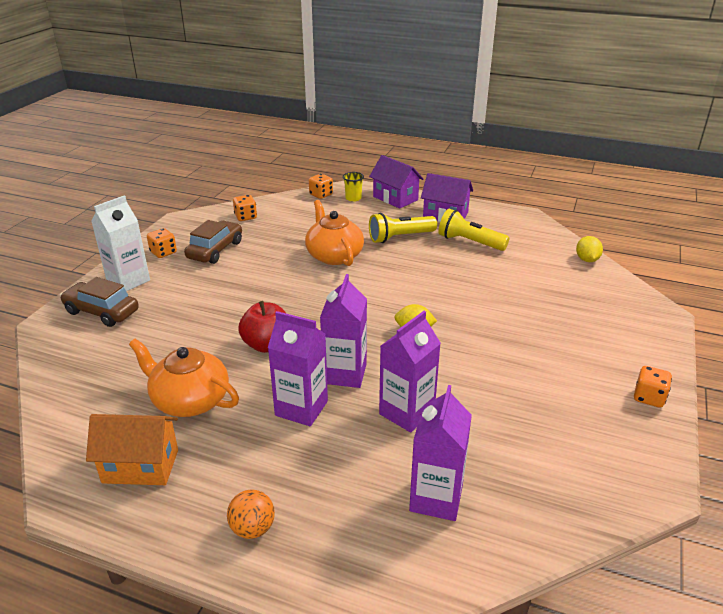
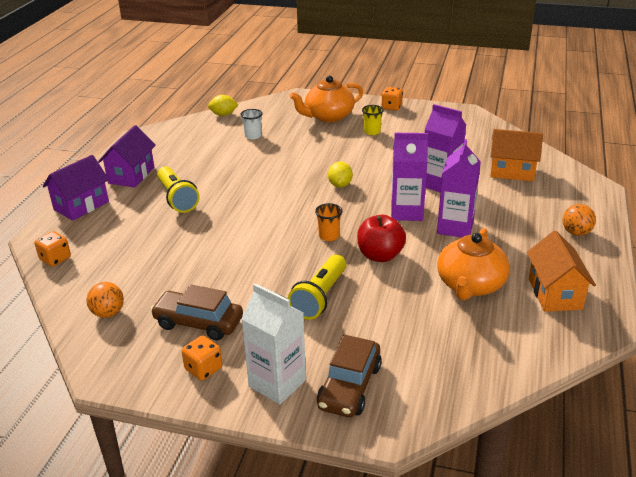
camera: 95 degrees left, 0 degrees up
orange dice [233,195,257,221] -> orange ball [86,282,124,318]
orange teapot [305,200,364,266] -> orange teapot moved to [289,76,363,122]
yellow cup [343,172,364,202] -> yellow cup moved to [362,105,384,135]
purple carton [409,385,472,521] -> orange house [490,129,543,181]
yellow flashlight [438,209,509,251] -> yellow flashlight moved to [288,255,346,320]
none -> white cup [241,109,262,140]
none -> orange cup [315,203,342,241]

